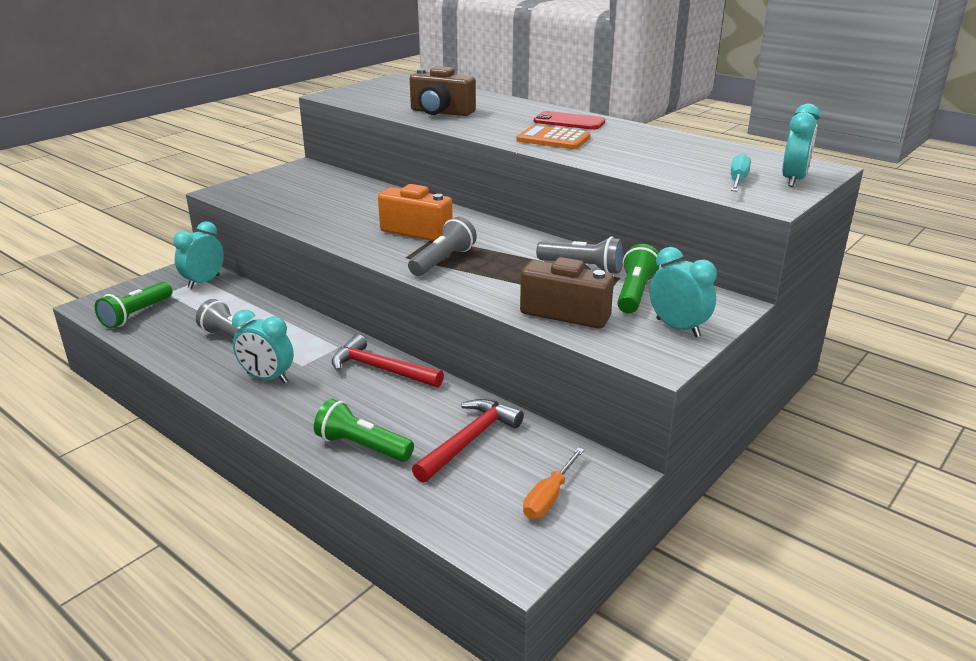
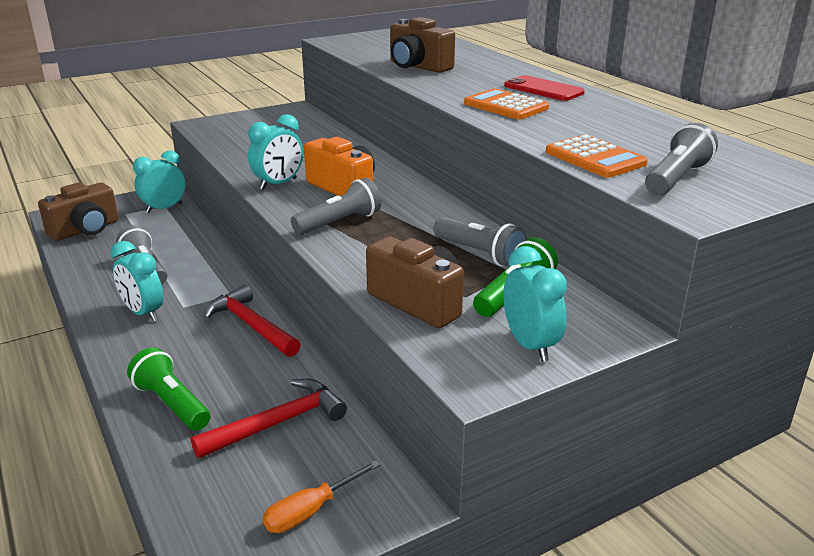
camera: 20 degrees right, 0 degrees up
green flashlight [95,282,172,329] -> brown camera [38,182,118,241]
turquoise screwdriver [731,154,751,192] -> grey flashlight [645,123,718,195]
turquoise clock [782,104,820,187] -> turquoise clock moved to [248,114,303,190]
none -> orange calculator [546,135,648,178]

